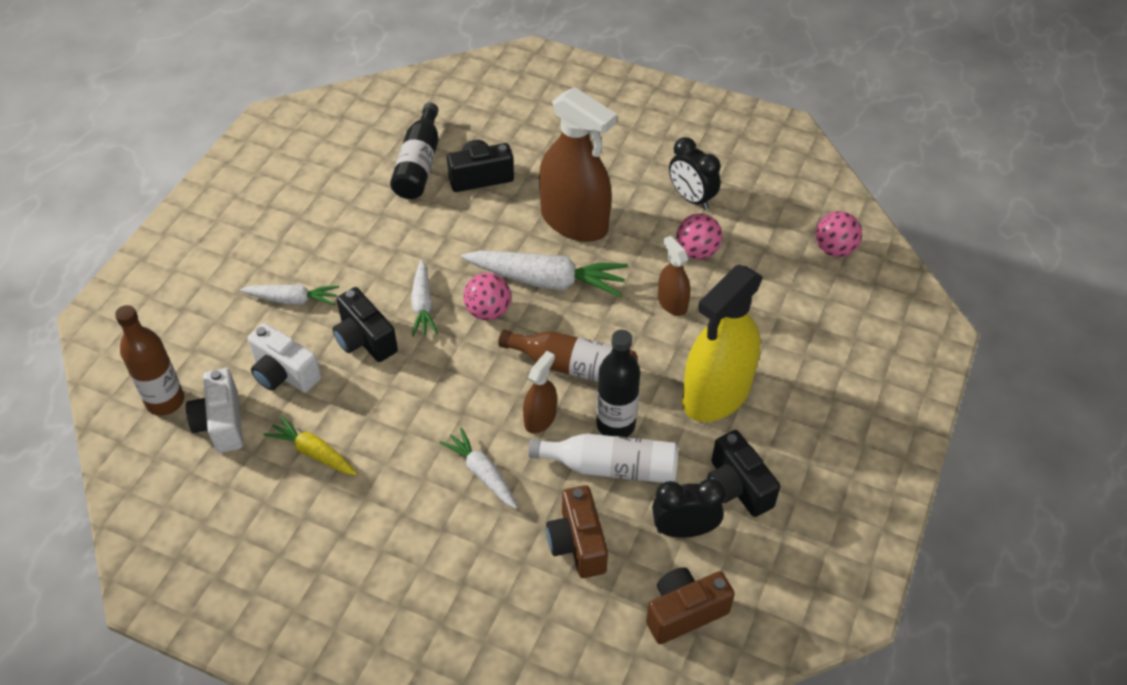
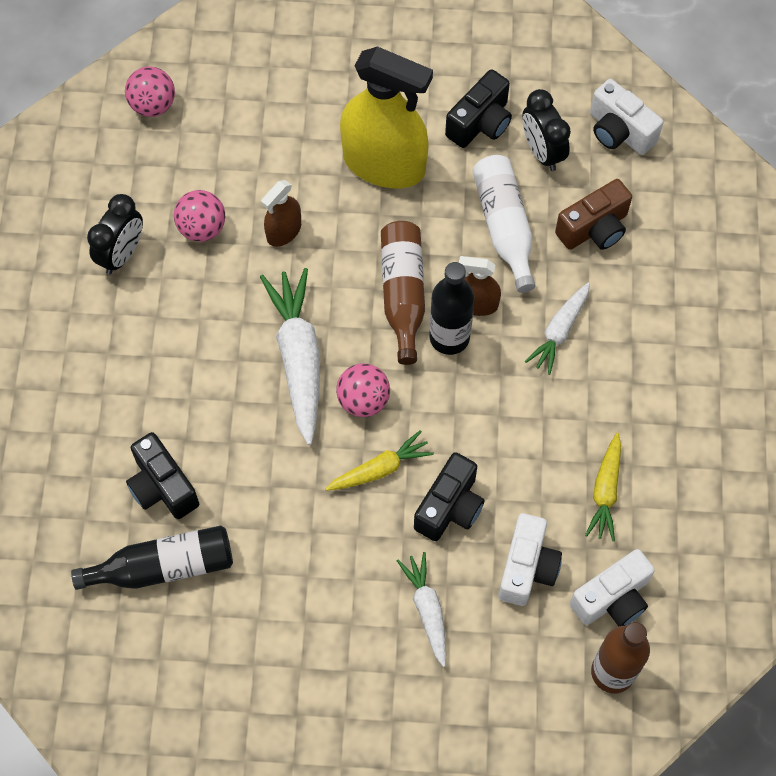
camera: 110 degrees left, 15 degrees up
white carrot [411,260,438,337] -> yellow carrot [325,430,434,491]
brown spray bottle [539,87,617,242] -> none
black bottle [596,330,641,437] -> black bottle moved to [430,262,474,355]
brown camera [646,567,735,644] -> white camera [590,79,663,155]

